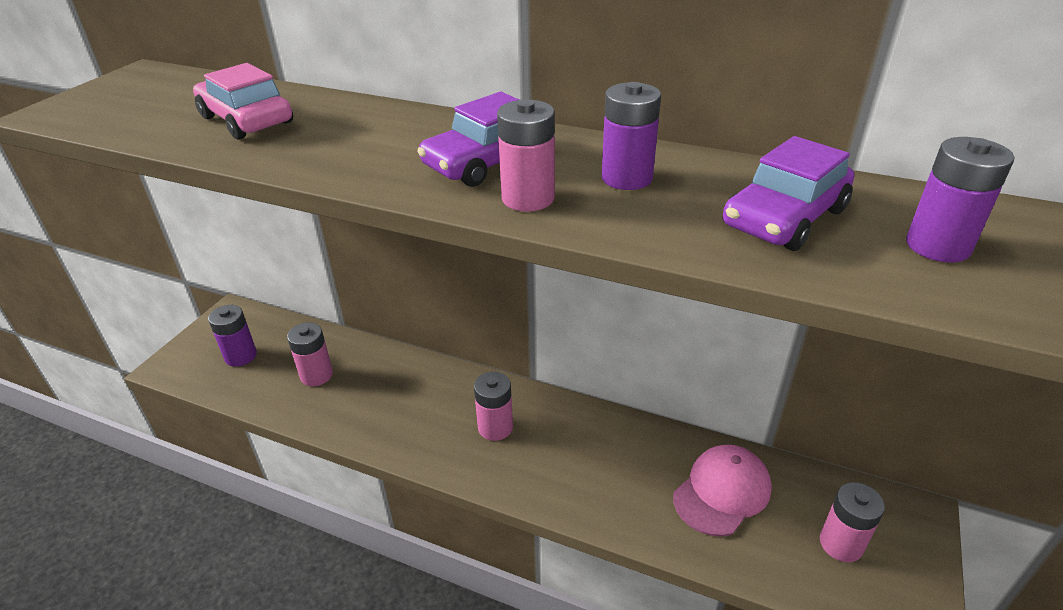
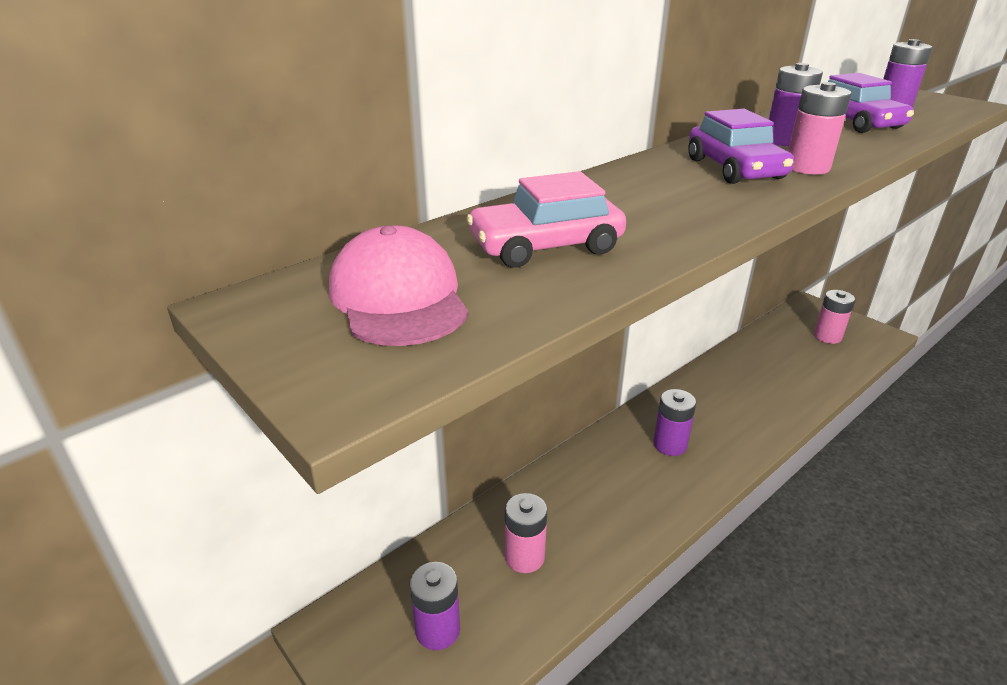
camera: 65 degrees left, 5 degrees down
pink battery [474,372,513,441] -> purple battery [653,389,696,456]
pink cap [673,445,772,537] -> pink cap moved to [329,225,468,346]

